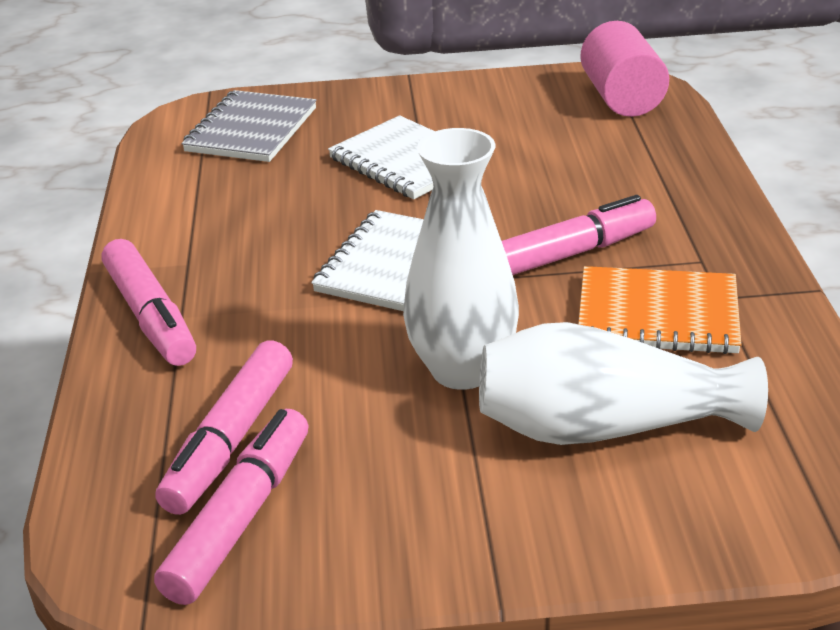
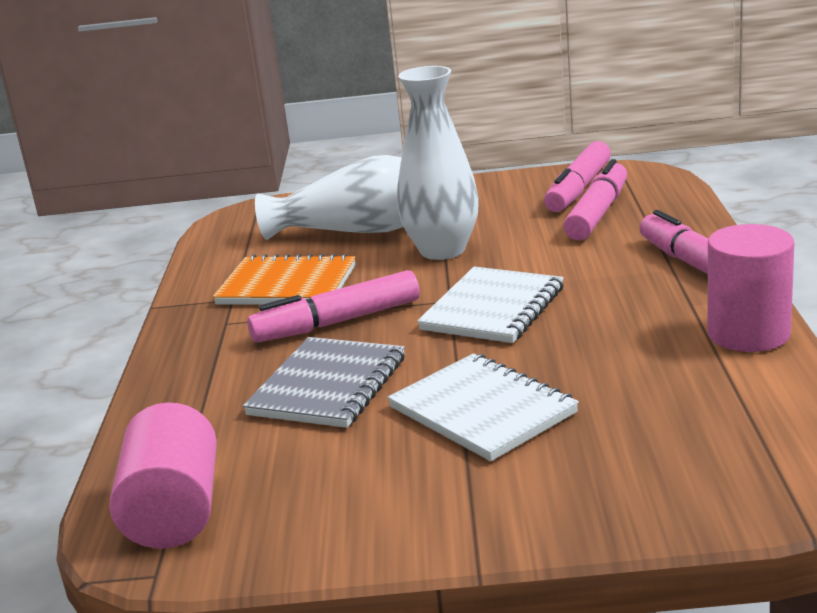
camera: 175 degrees left, 10 degrees down
grey notebook [182,90,316,162] -> grey notebook moved to [243,337,405,428]
none -> pink cylinder [707,224,794,352]

